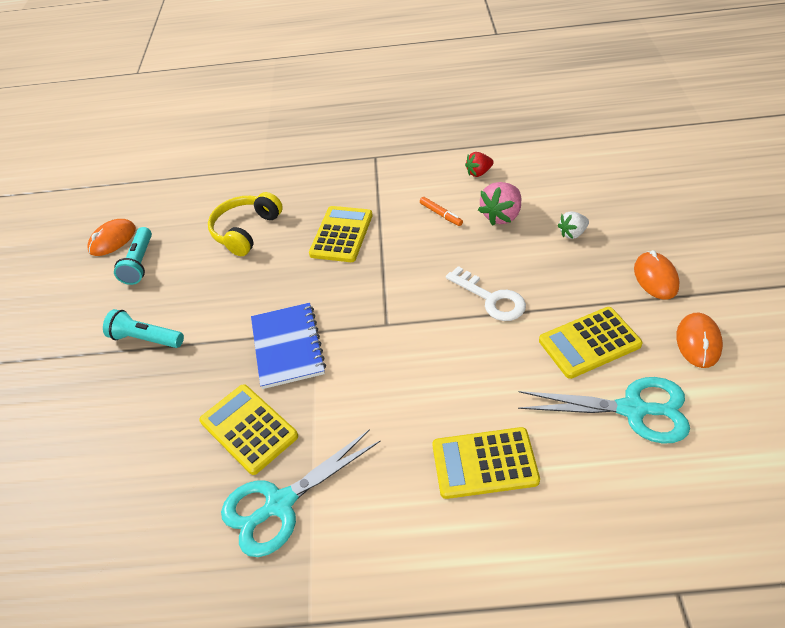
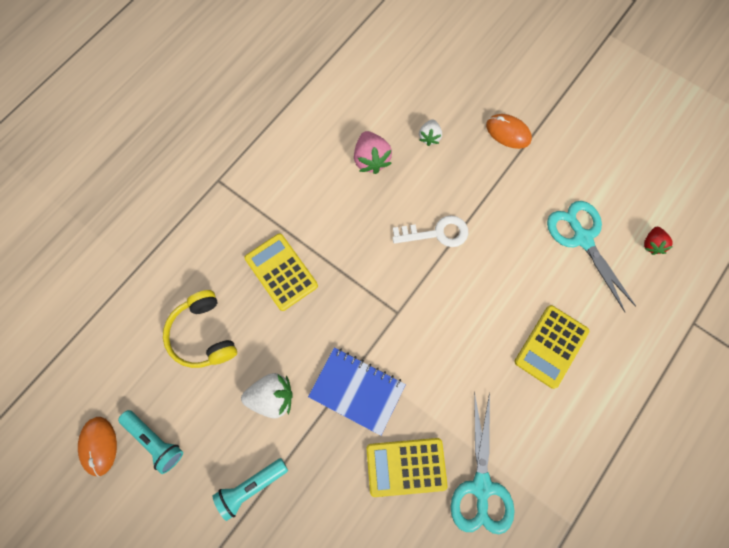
camera: 55 degrees left, 25 degrees up
orange marker [420,197,463,226] -> none
red strawberry [465,152,494,177] -> red strawberry moved to [644,227,673,255]
turquoise scissors [518,377,690,444] -> turquoise scissors turned 75 degrees counterclockwise [547,201,636,312]
yellow calculator [539,307,643,379] -> none
orange mouse [676,312,723,368] -> none
none -> white strawberry [241,373,293,419]

